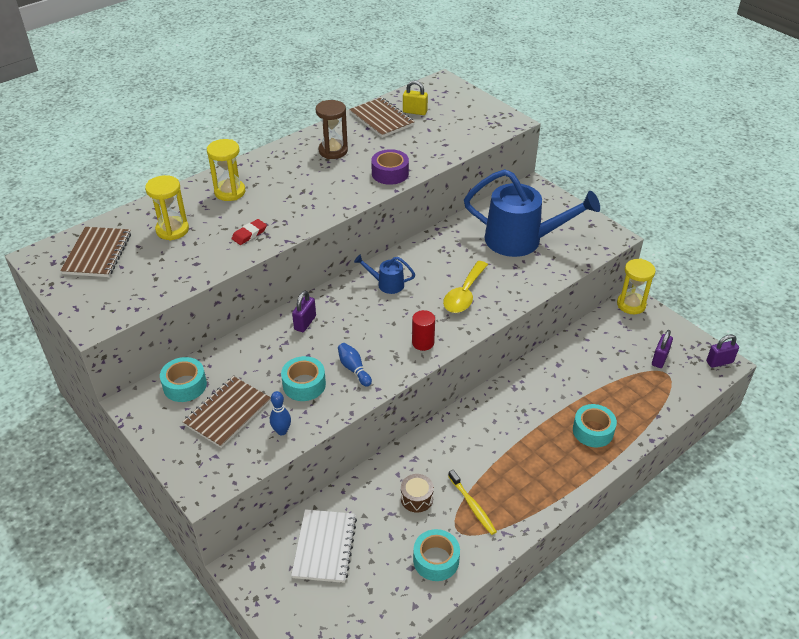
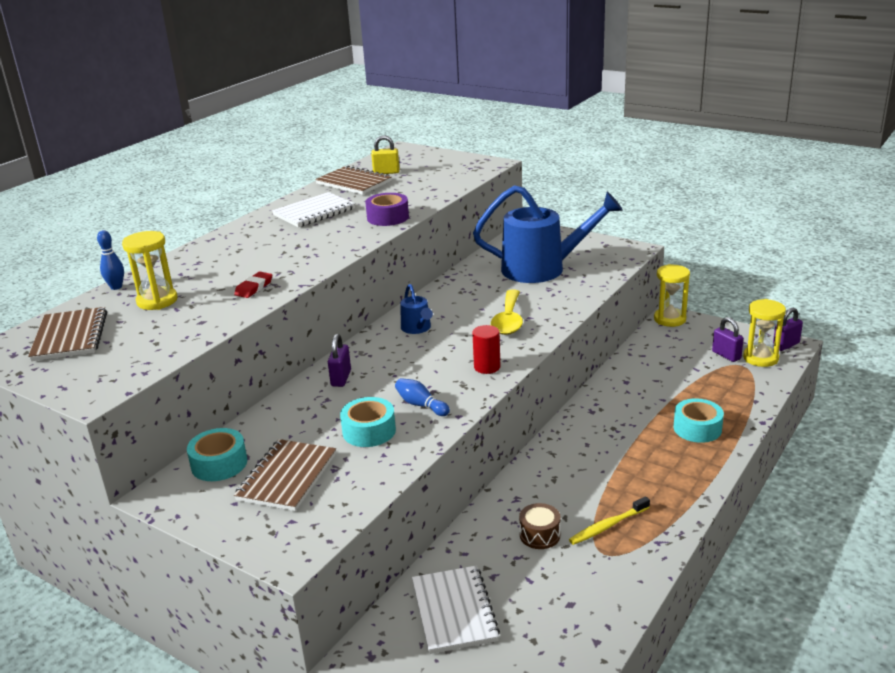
camera: 15 degrees left, 15 degrees down
yellow hourglass [207,139,245,201] -> yellow hourglass moved to [743,299,786,367]
blue bowling pin [270,391,291,435] -> blue bowling pin moved to [97,230,124,290]
brown hourglass [316,100,348,159] -> white notebook [272,192,355,227]
blue watering can [354,255,416,294] -> blue watering can turned 105 degrees counterclockwise [400,284,433,334]
turquoise tape [413,529,460,581] -> none
yellow toothbrush [448,470,497,535] -> yellow toothbrush turned 105 degrees clockwise [569,496,650,545]
purple padlock [652,330,673,368] -> purple padlock turned 45 degrees counterclockwise [712,317,744,362]

